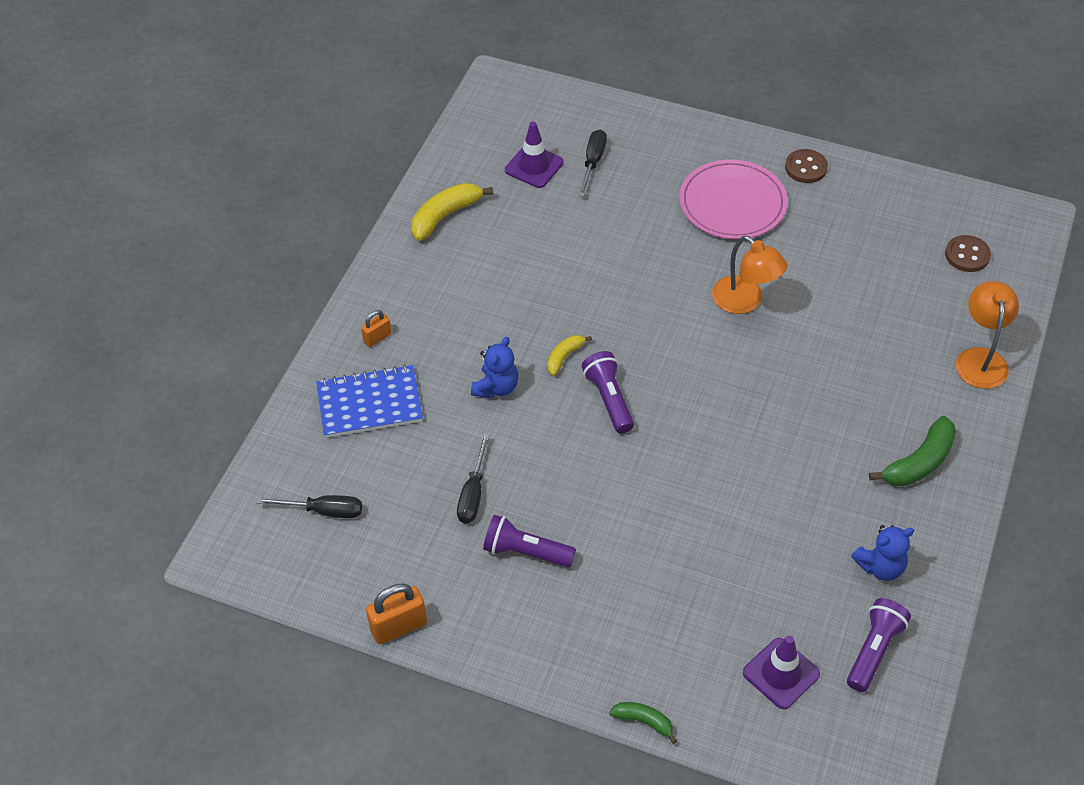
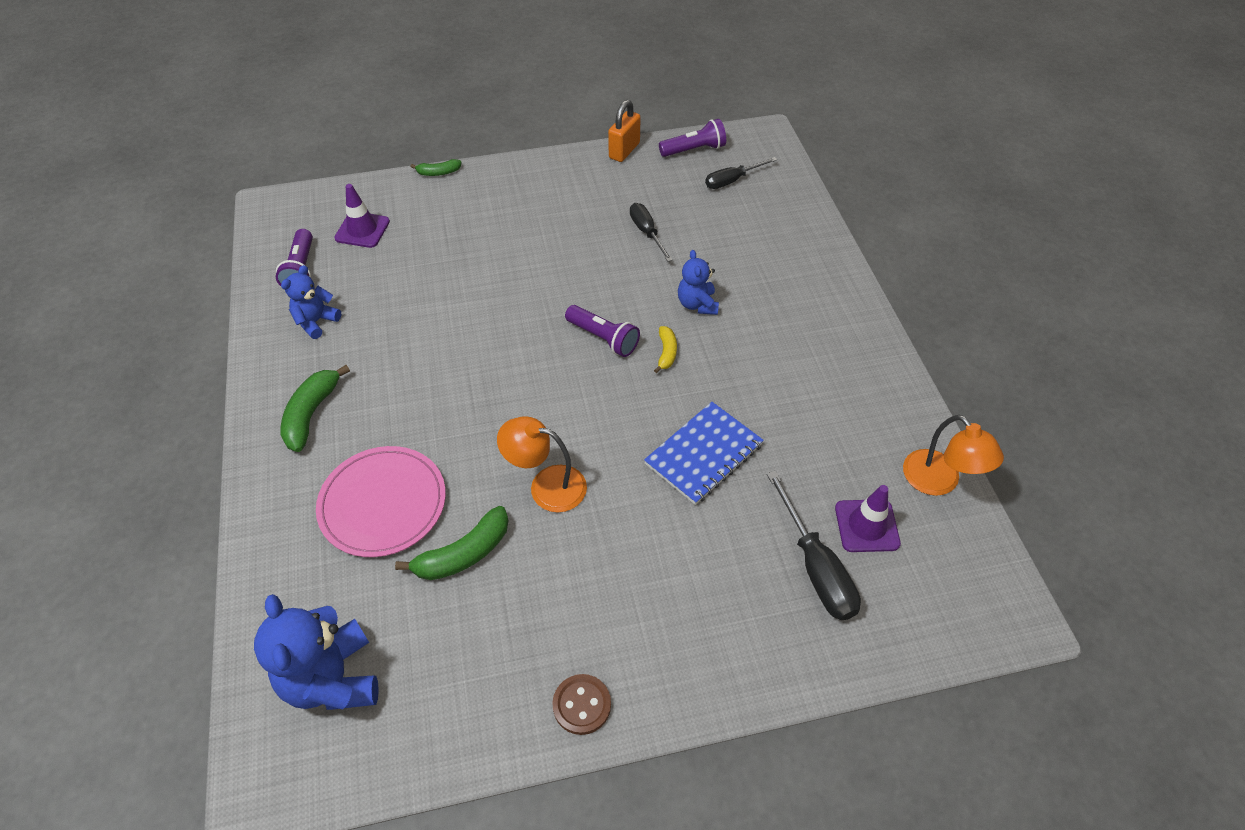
camera: 145 degrees right, 0 degrees up
blue notebook [316,365,423,438] -> blue notebook moved to [644,402,764,505]
orange padlock [361,310,391,347] -> none
yellow banana [411,183,493,241] -> none
purple flashlight [483,515,576,567] -> purple flashlight moved to [659,119,726,157]
black screwdriver [578,129,607,197] -> black screwdriver [767,471,861,620], size x1.51
pink plate [679,159,788,239] -> pink plate moved to [316,446,446,557]
brown button [945,235,991,272] -> blue teddy bear [254,594,379,710]
orange lamp [956,281,1019,389] -> orange lamp moved to [903,415,1004,496]
none -> green banana [395,506,508,580]

